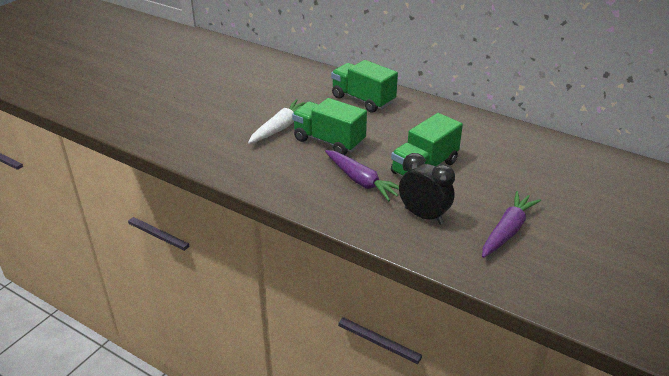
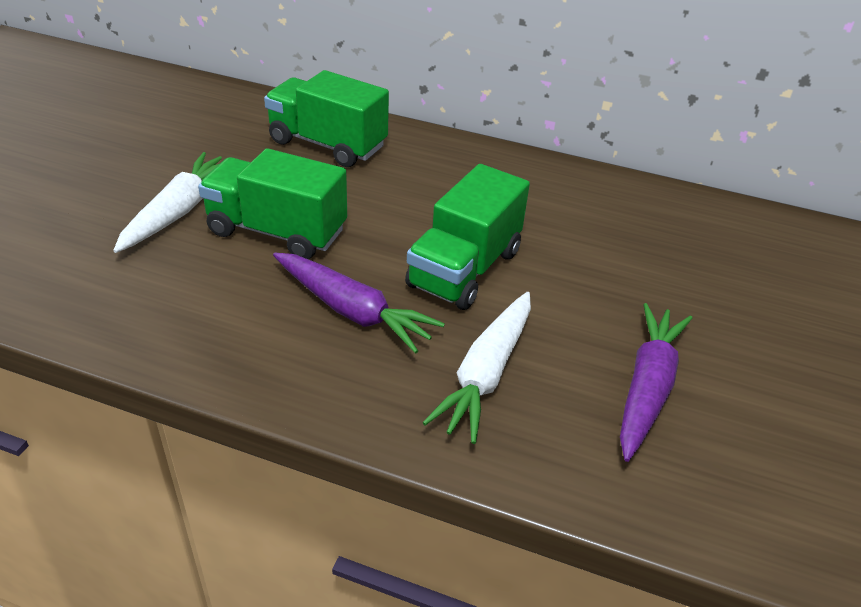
camera: 15 degrees left, 5 degrees up
black clock [399,153,455,225] -> white carrot [422,292,531,444]

